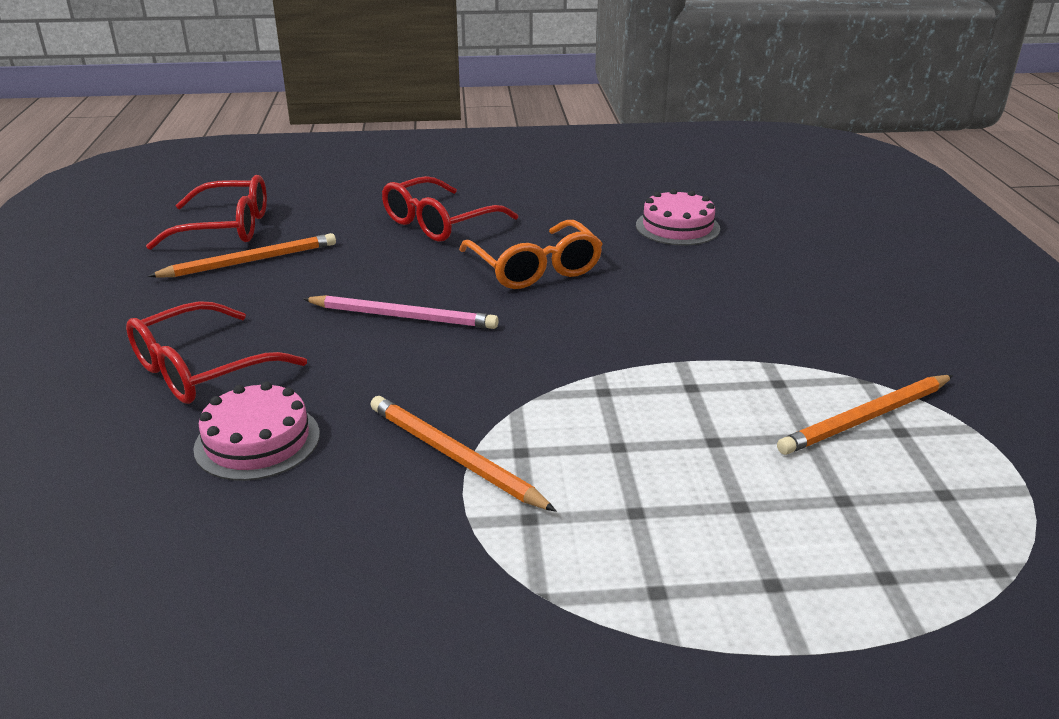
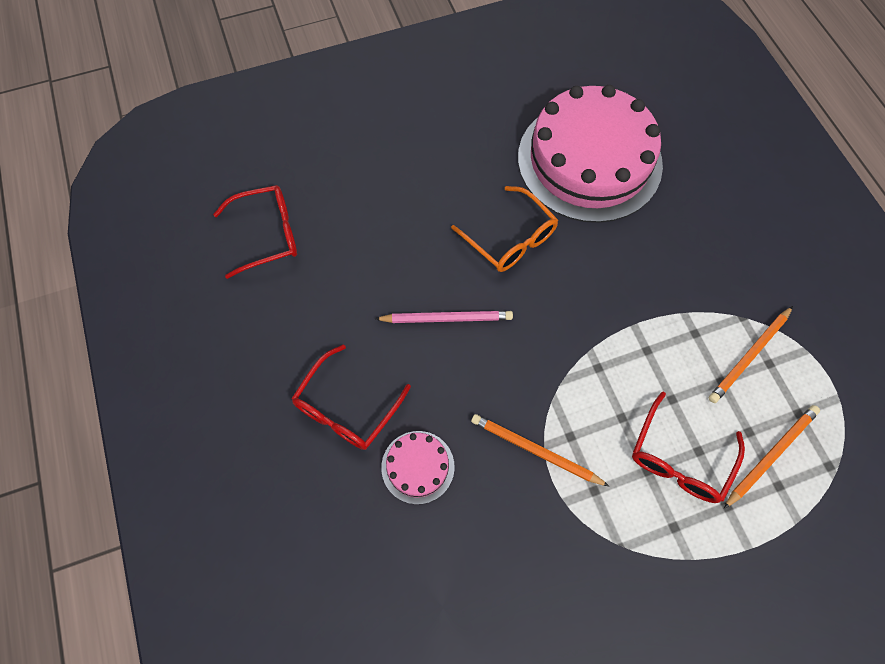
camera: 15 degrees left, 35 degrees up
orange pencil [148,233,336,277] -> orange pencil moved to [724,405,820,509]
red glasses [382,176,518,242] -> red glasses moved to [632,392,745,503]
pink cake [636,189,720,246] -> pink cake [518,85,663,223], size x2.38

